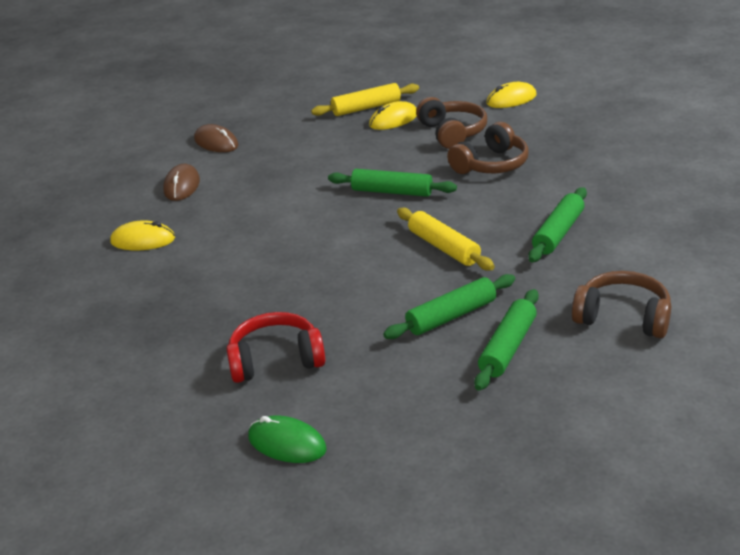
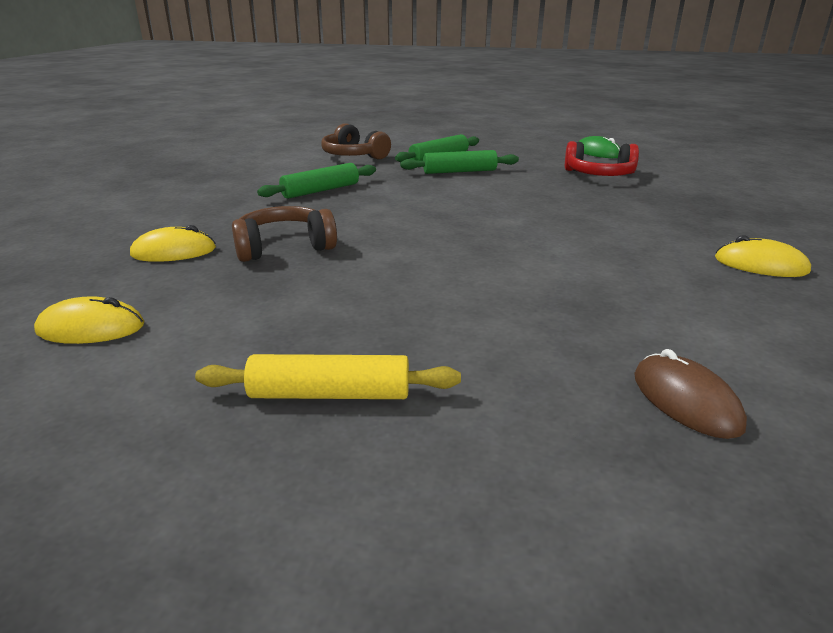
camera: 160 degrees left, 5 degrees down
brown mouse [163,164,200,201] -> none
green rolling pin [328,169,457,197] -> none
yellow mouse [369,101,417,130] -> yellow mouse moved to [130,225,216,262]
yellow rolling pin [397,207,495,271] -> none
brown headphones [416,97,487,149] -> none

